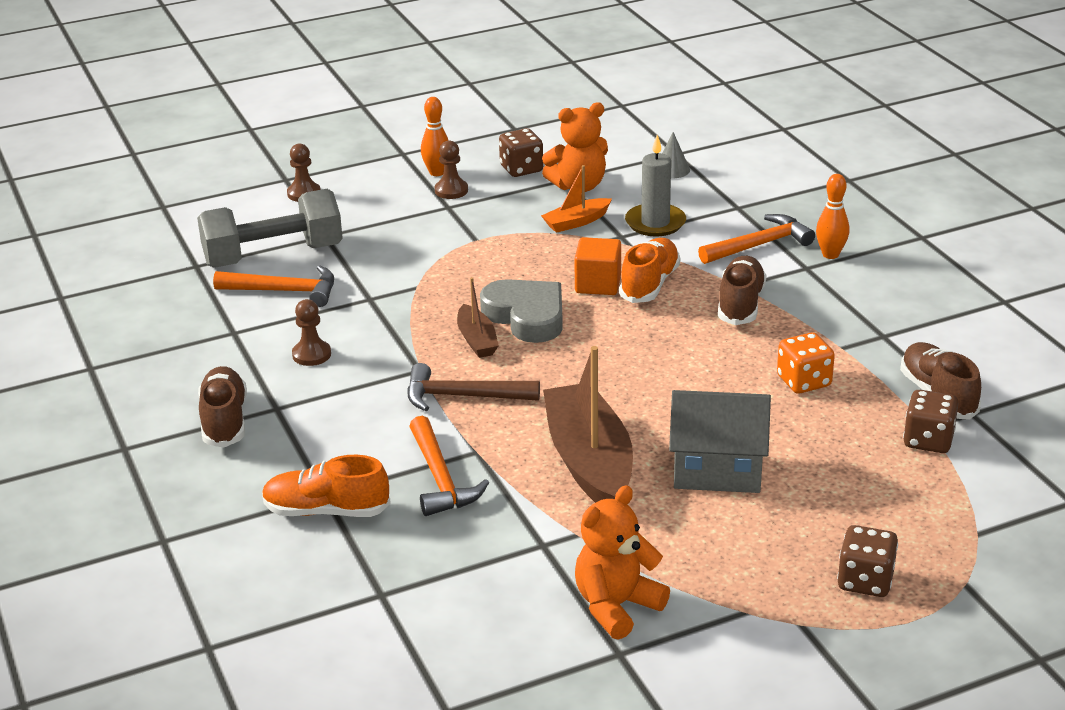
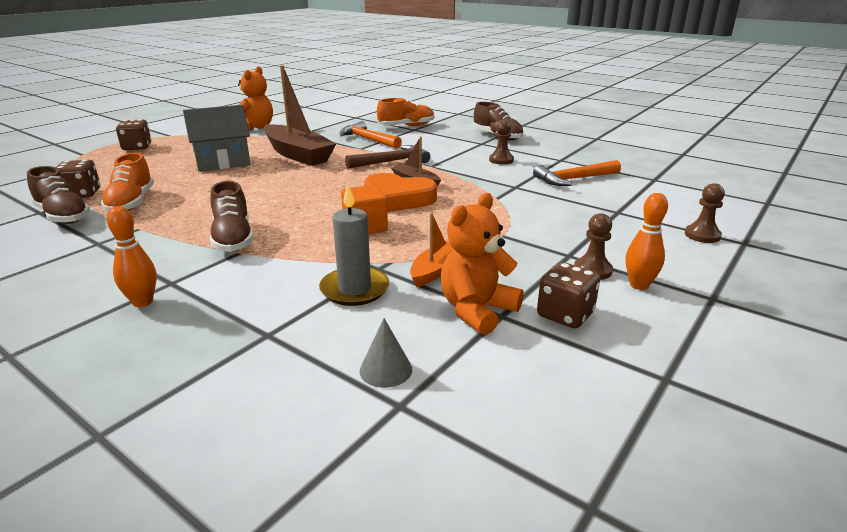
camera: 150 degrees right, 5 degrees down
grey dumbbell [197,189,343,268] -> none
grey heart [480,279,563,343] -> orange heart [364,173,437,212]
orange shoe [619,238,680,303] -> orange shoe moved to [101,153,154,212]
orange hammer [698,214,815,264] -> none
orange dice [777,332,835,394] -> none

